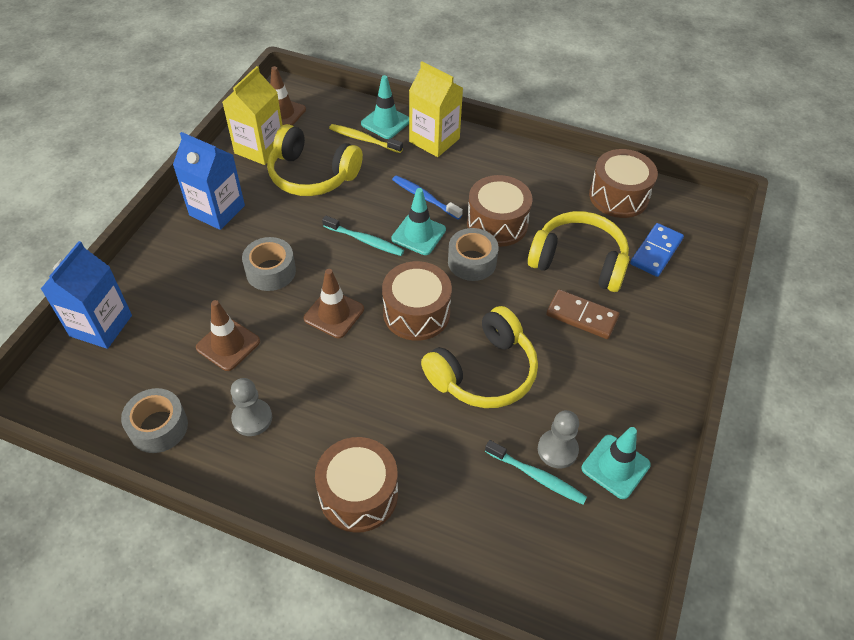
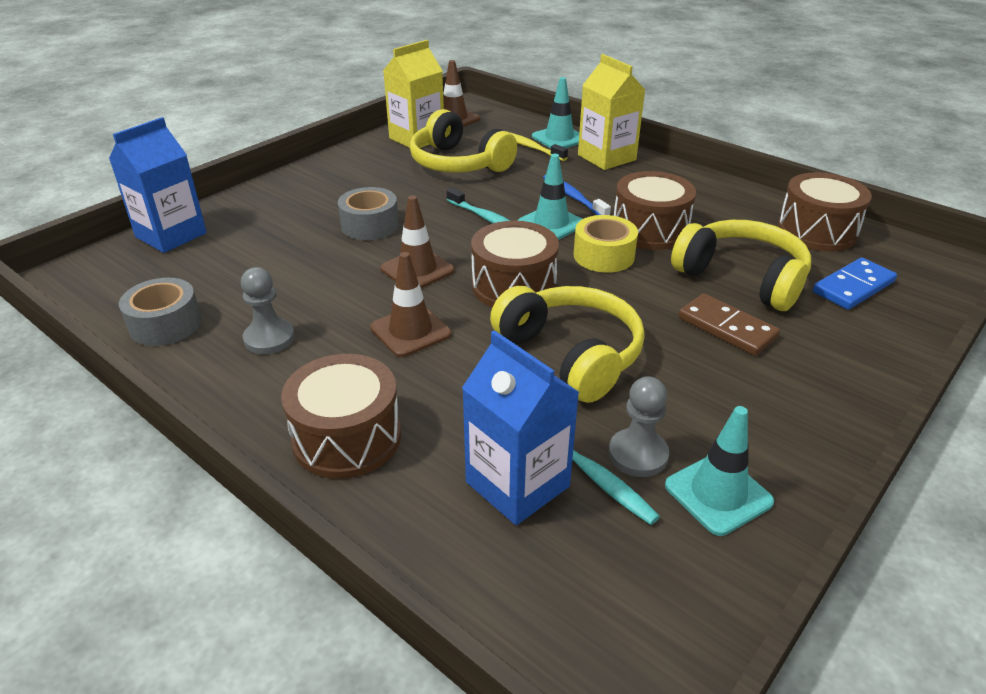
camera: 20 degrees right, 15 degrees down
blue carton [173,132,245,230] -> blue carton moved to [462,330,579,525]
brown traffic cone [196,300,260,371] -> brown traffic cone moved to [370,252,452,357]
yellow headphones [421,306,538,408] -> yellow headphones turned 105 degrees counterclockwise [490,286,645,403]
grey tape [448,228,499,281] -> yellow tape [574,215,638,273]

